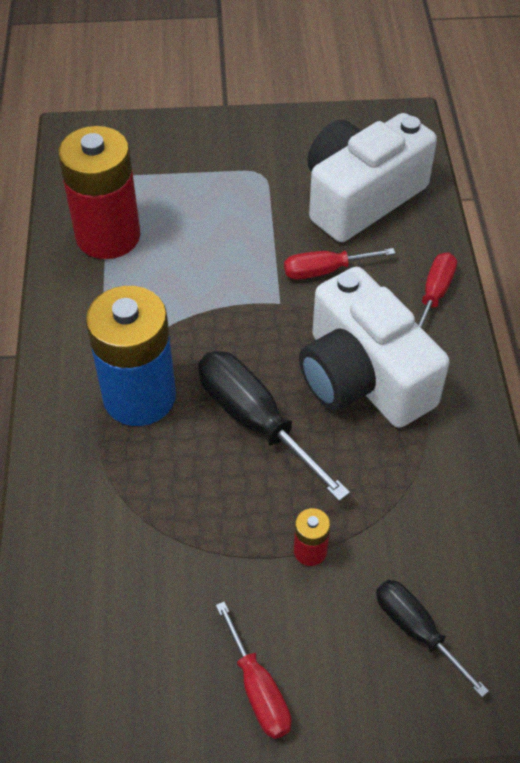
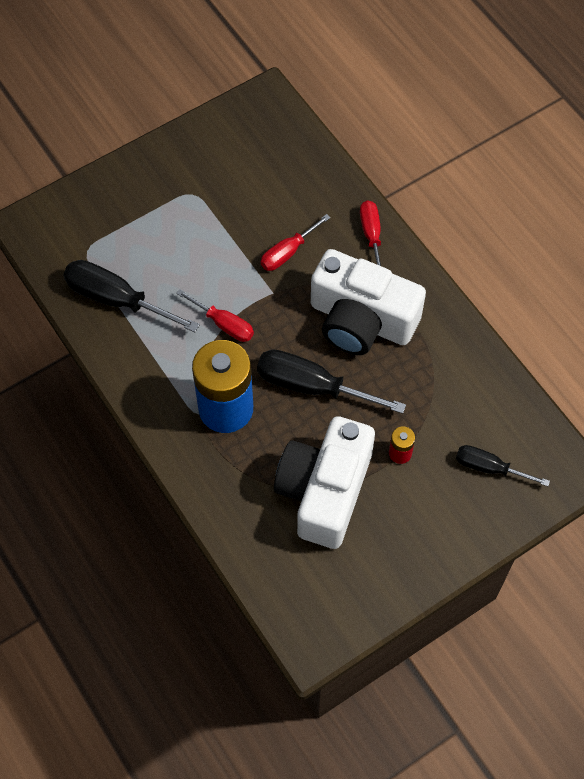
camera: 30 degrees left, 10 degrees up
red battery [58,126,141,259] -> black screwdriver [63,260,200,332]
red screwdriver [216,602,291,739] -> red screwdriver moved to [176,289,254,342]
white camera [307,113,437,242] -> white camera moved to [274,416,375,549]

